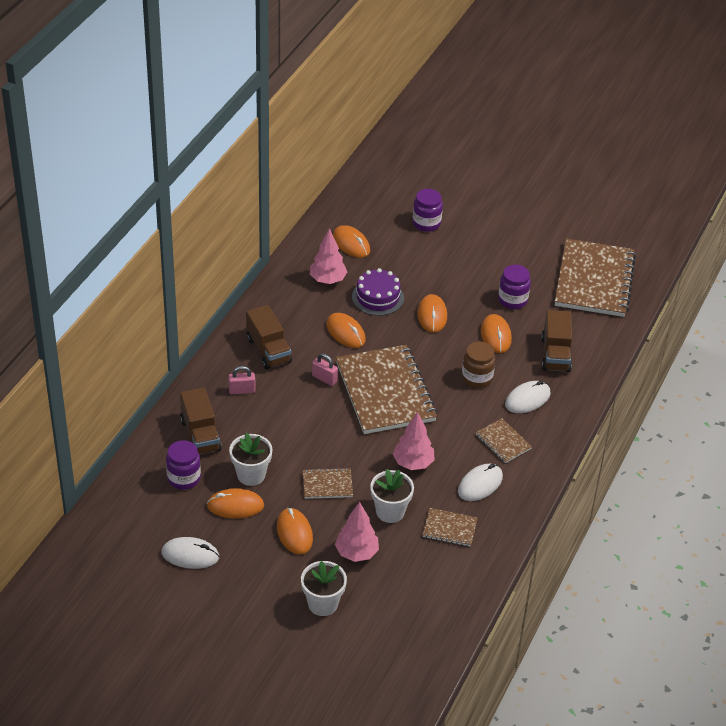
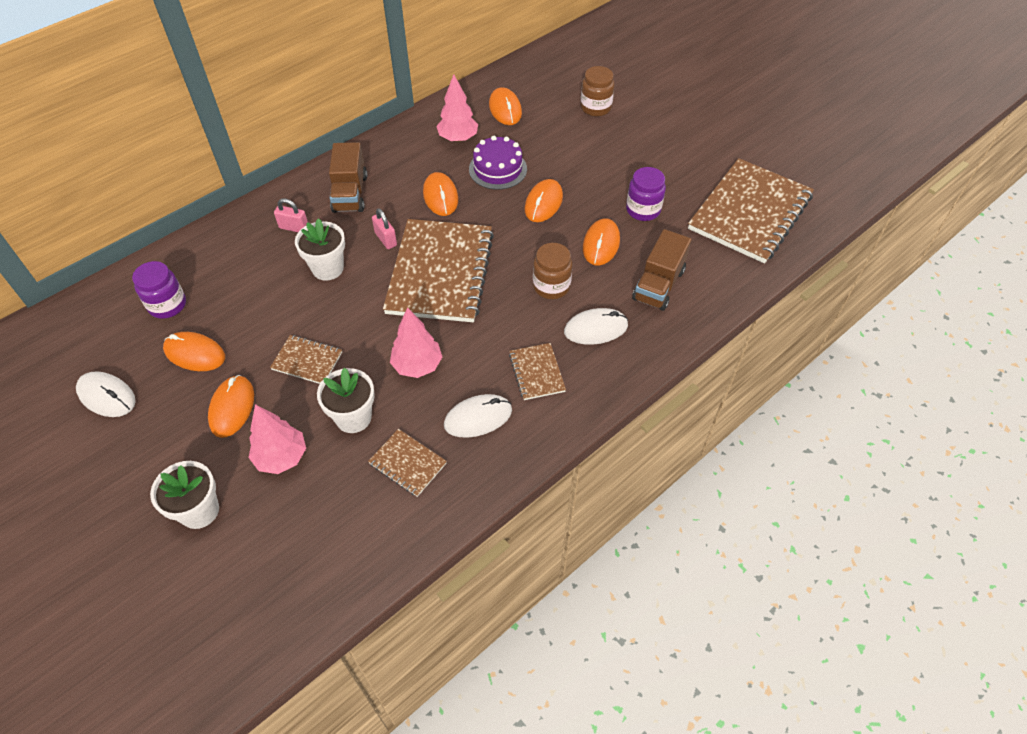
camera: 25 degrees right, 10 degrees up
brown truck [180,387,222,454] -> none
white flower pot [229,432,273,486] -> white flower pot moved to [295,218,345,280]
purple jar [413,189,443,232] -> brown jar [580,66,615,117]

